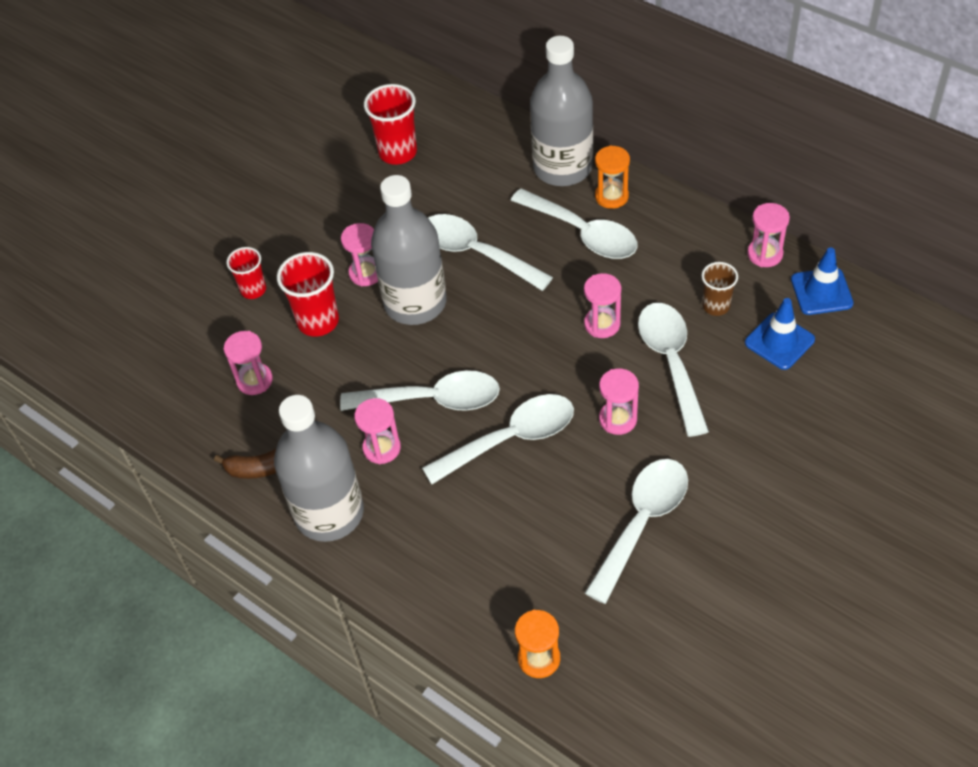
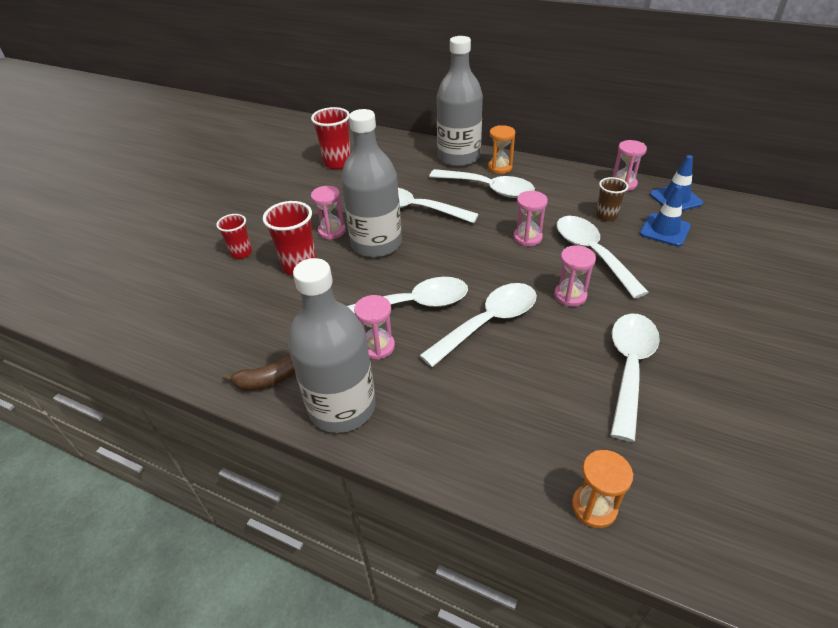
camera: 15 degrees left, 10 degrees down
pink hourglass [224,331,273,395] -> none

